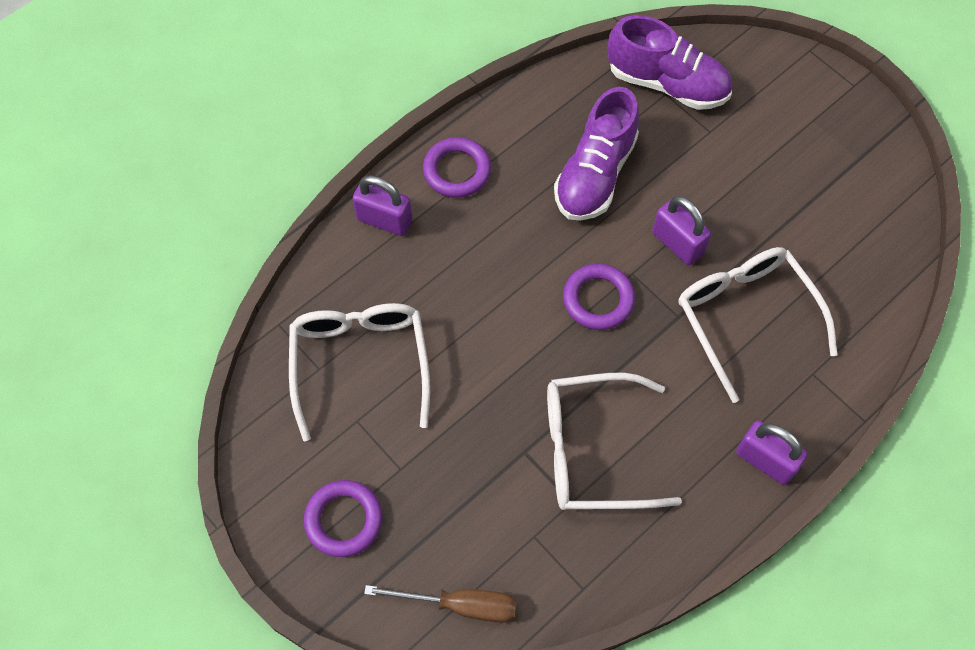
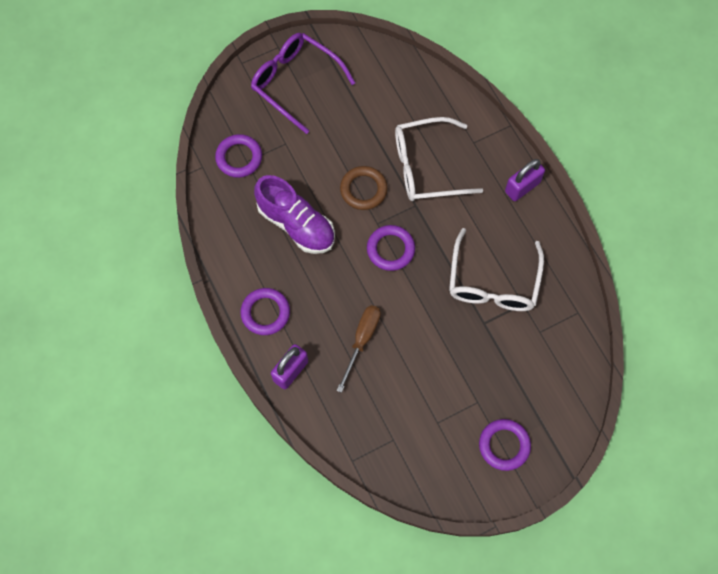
camera: 75 degrees left, 5 degrees up
white glasses [289,303,430,441] -> none
brown screwdriver [364,585,516,623] -> brown screwdriver moved to [337,305,381,393]
purple shoe [607,15,732,110] -> purple ring [215,134,262,178]
purple padlock [652,196,711,265] -> brown ring [340,166,388,210]
none -> purple glasses [251,33,355,134]

